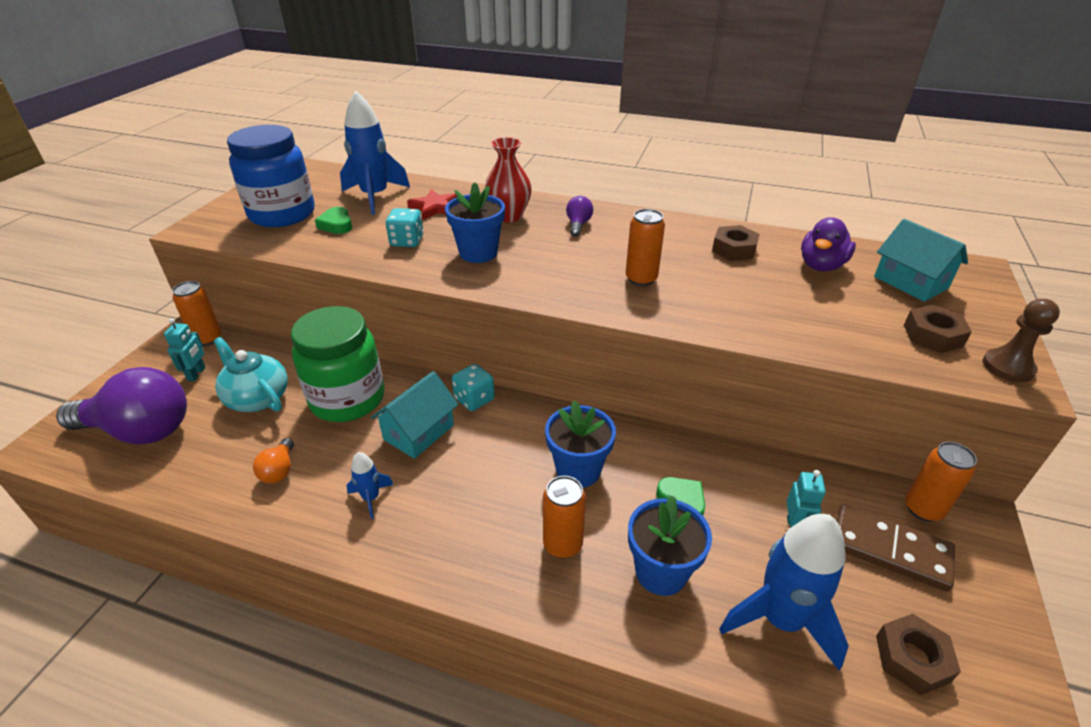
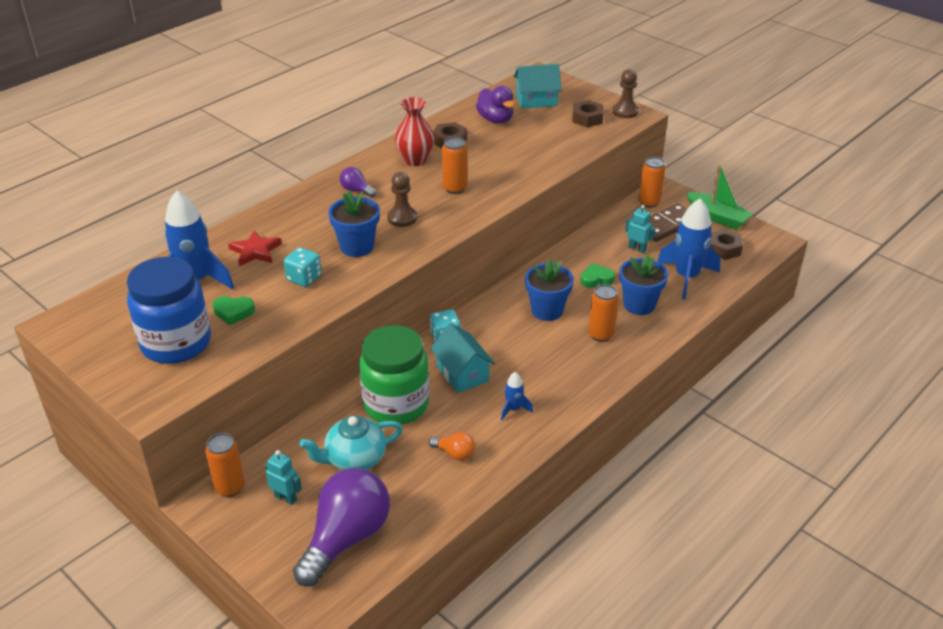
camera: 65 degrees left, 0 degrees up
red vase [485,137,532,223] -> red vase moved to [395,97,434,166]
none -> brown pawn [387,172,417,227]
none -> green boat [687,164,753,230]

